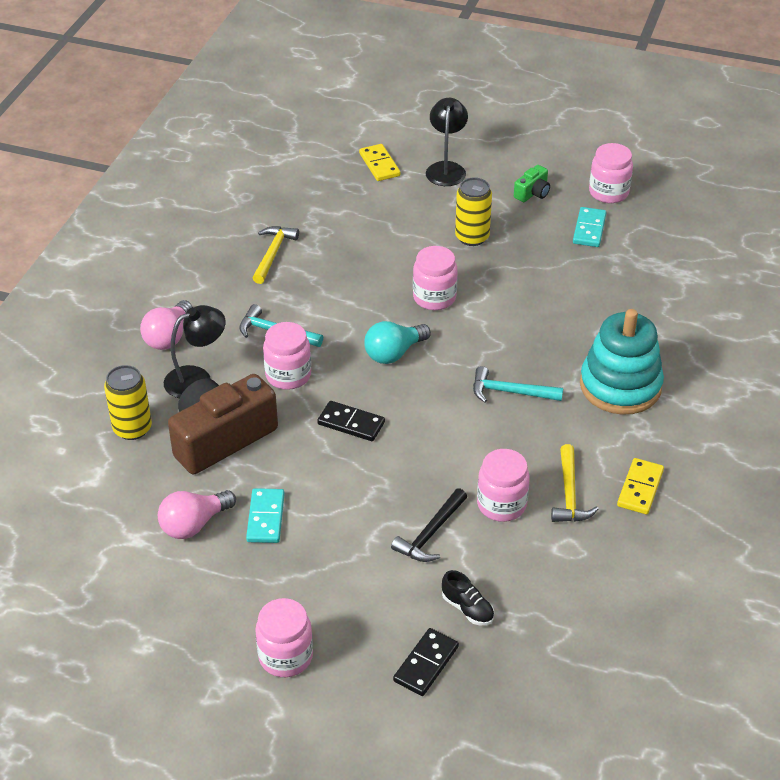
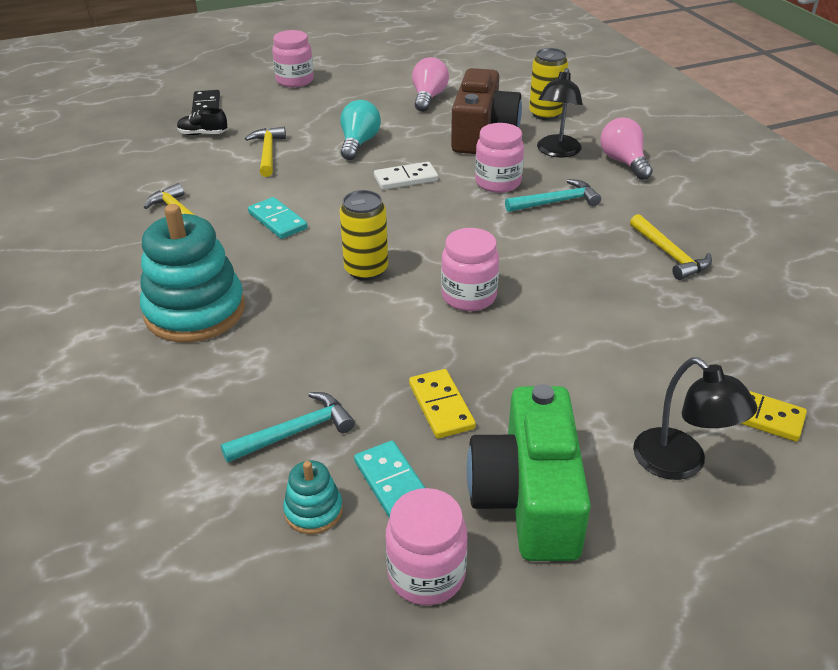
camera: 140 degrees right, 5 degrees down
turquoise domino [246,488,285,543] -> turquoise domino moved to [248,197,308,239]
black domino [317,401,385,441] -> white domino [374,162,438,190]
turquoise light bulb [364,321,431,364] -> turquoise light bulb moved to [340,100,381,160]
black hammer [391,488,467,562] -> yellow hammer [245,127,286,177]
yellow can [455,177,492,246] -> yellow can moved to [340,190,388,281]
turquoise hammer [473,366,563,403] -> turquoise hammer moved to [220,392,355,463]
pink jar [477,449,530,522] -> none
green camera [514,165,550,202] -> green camera [467,384,591,561], size x2.26
yellow domino [617,458,664,514] -> yellow domino moved to [409,369,476,438]
none -> turquoise stacking toy [283,461,343,534]

